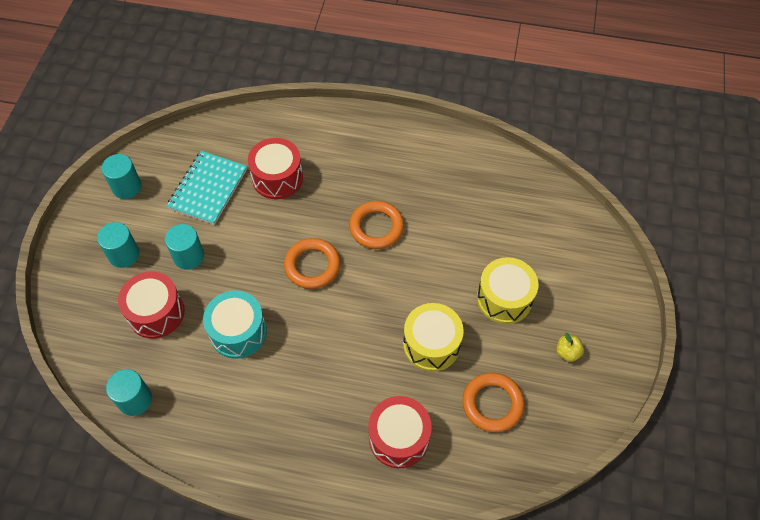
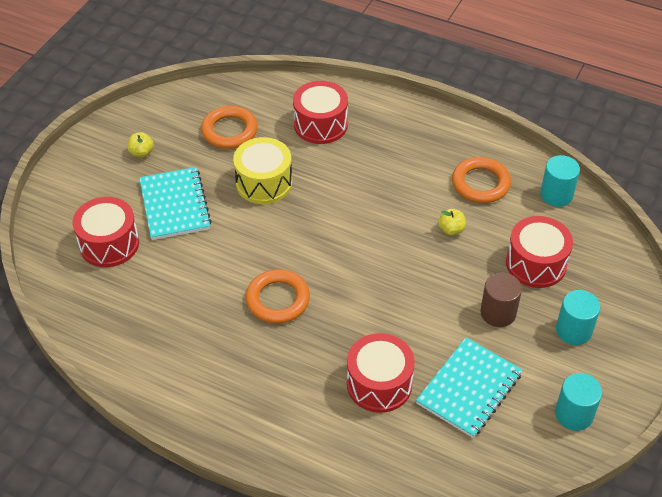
camera: 165 degrees left, 10 degrees down
turquoise cylinder [165,224,204,270] -> brown cylinder [480,273,522,327]
turquoise drum [203,291,267,359] -> yellow apple [438,209,466,236]
orange ring [284,238,341,289] -> orange ring moved to [452,157,511,203]
yellow drum [477,257,538,324] -> turquoise notebook [139,167,212,240]
none -> red drum [73,197,139,267]

